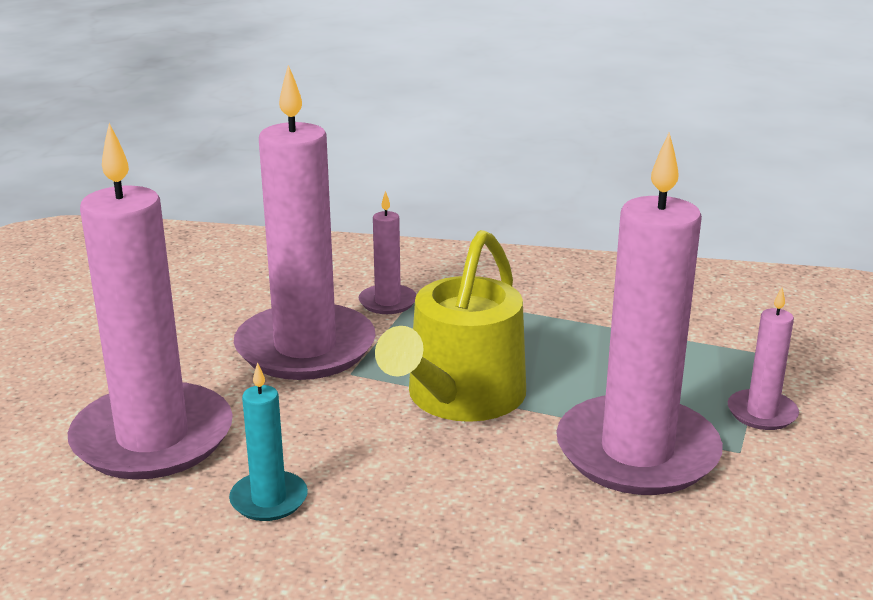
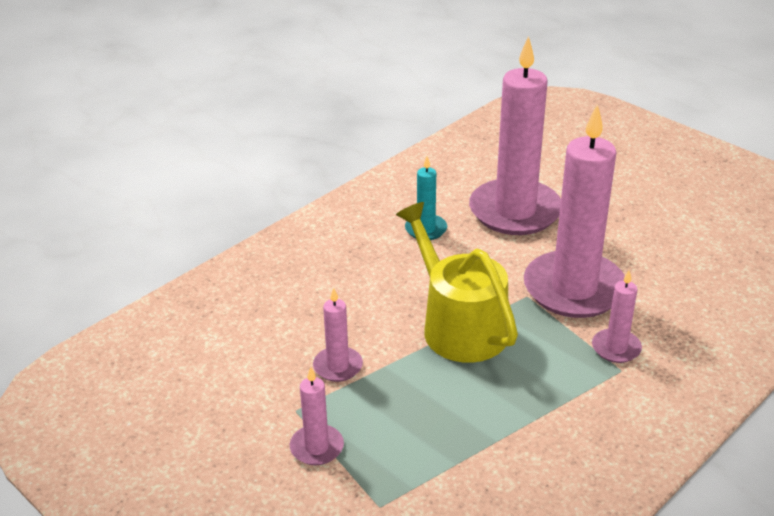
camera: 125 degrees right, 10 degrees up
pink candle [556,133,723,495] -> pink candle [313,288,363,382], size x0.45

